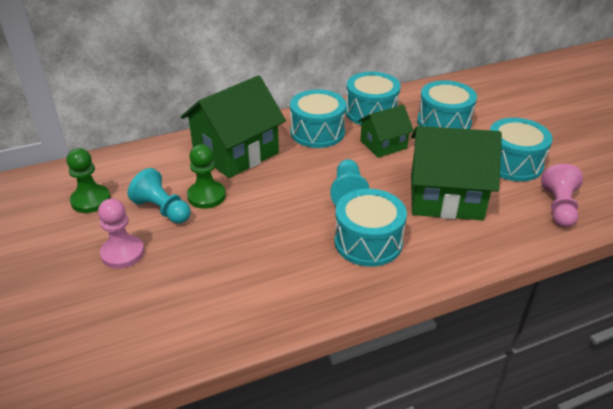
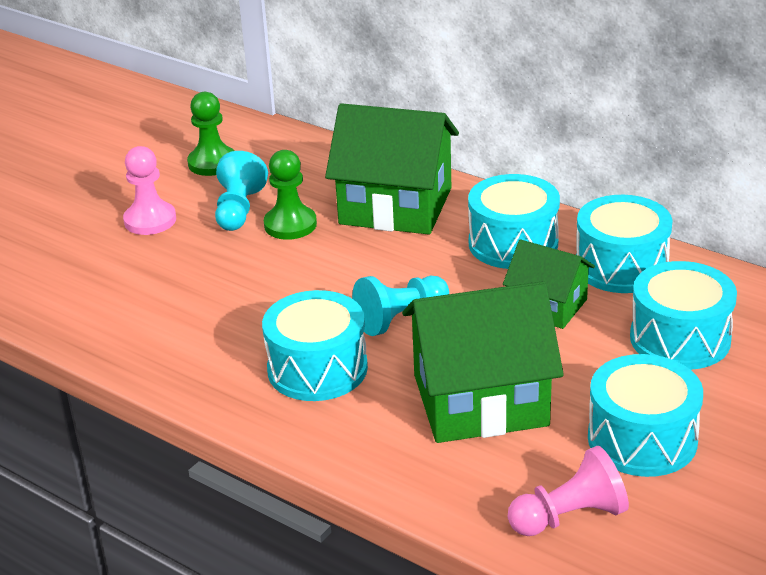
camera: 60 degrees right, 5 degrees down
green house [411,126,502,220] -> green house turned 75 degrees counterclockwise [402,281,564,443]

